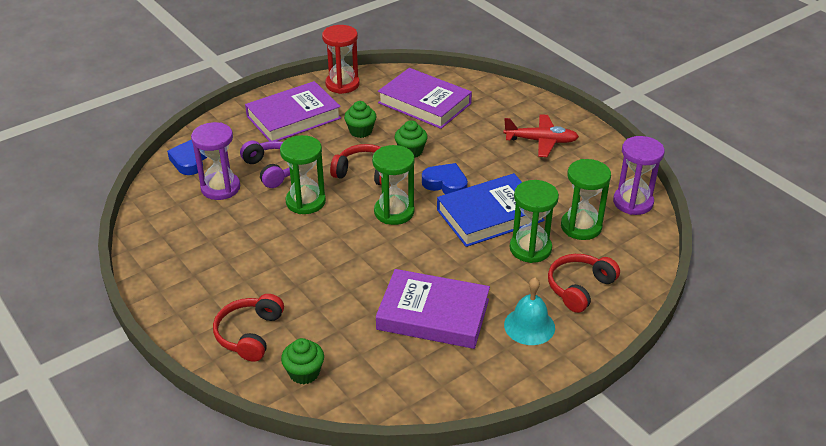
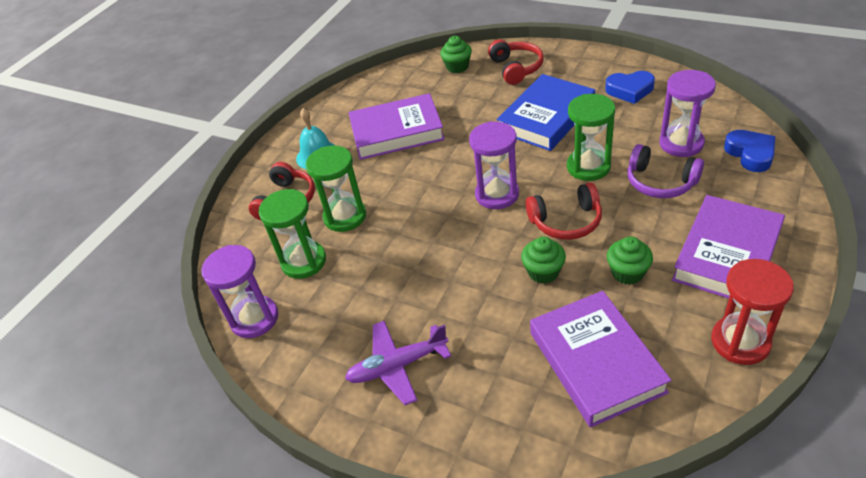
camera: 160 degrees right, 5 degrees up
green hourglass [372,145,415,225] -> purple hourglass [469,121,519,209]
purple book [378,68,472,129] -> purple book turned 60 degrees clockwise [530,291,672,428]
blue heart [422,163,468,194] -> blue heart moved to [605,71,655,104]
blue book [437,173,545,247] -> blue book moved to [496,74,595,151]
red plane [503,114,579,157] -> purple plane [345,321,451,405]

